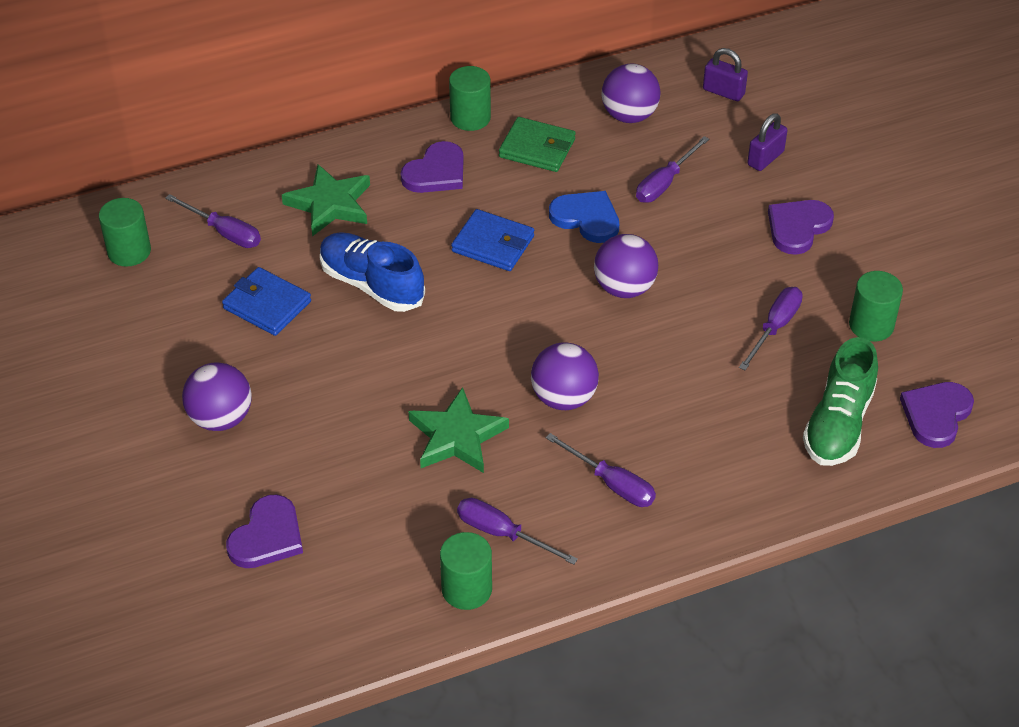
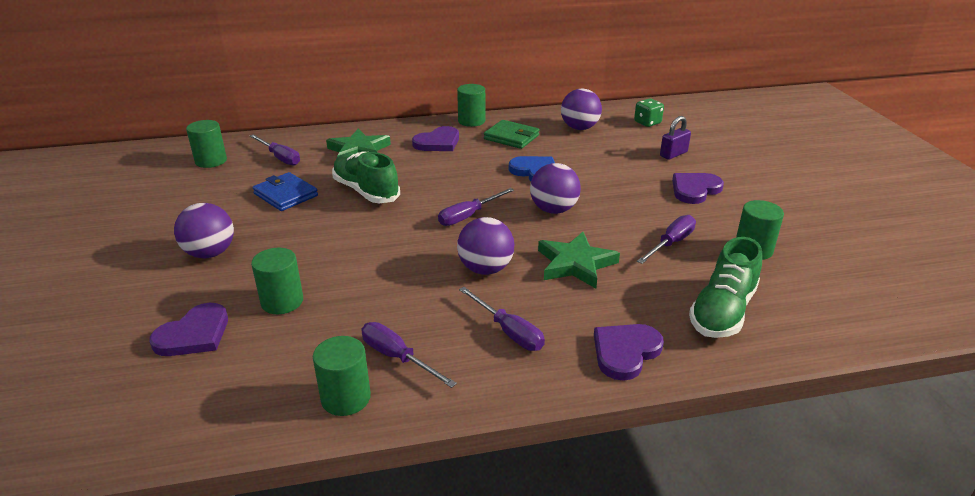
camera: 10 degrees right, 15 degrees down
blue shoe [320,232,425,312] -> green shoe [332,152,400,203]
green star [408,387,509,473] -> green star moved to [538,232,620,288]
blue wallet [451,209,534,271] -> none
purple screwdriver [636,136,709,203] -> purple screwdriver moved to [438,188,514,226]
purple padlock [703,48,748,101] -> green dice [634,98,664,127]
purple heart [900,382,974,448] -> purple heart moved to [594,324,664,381]
none -> green cylinder [251,248,303,314]

